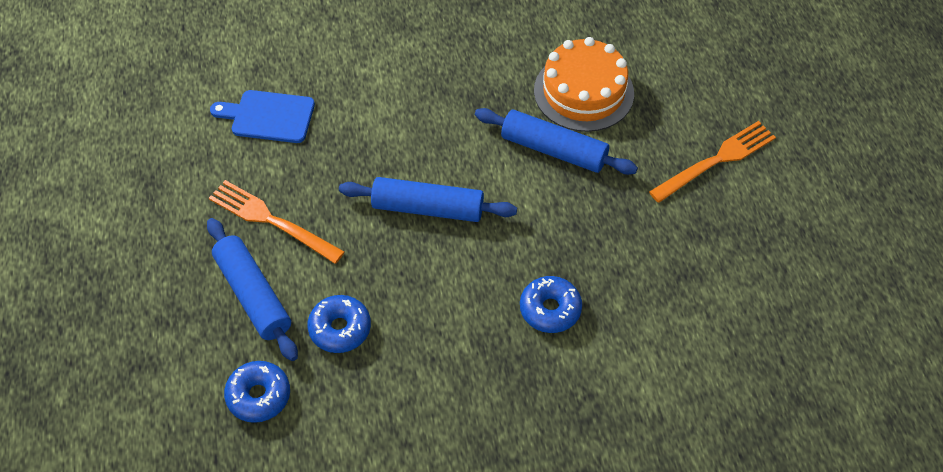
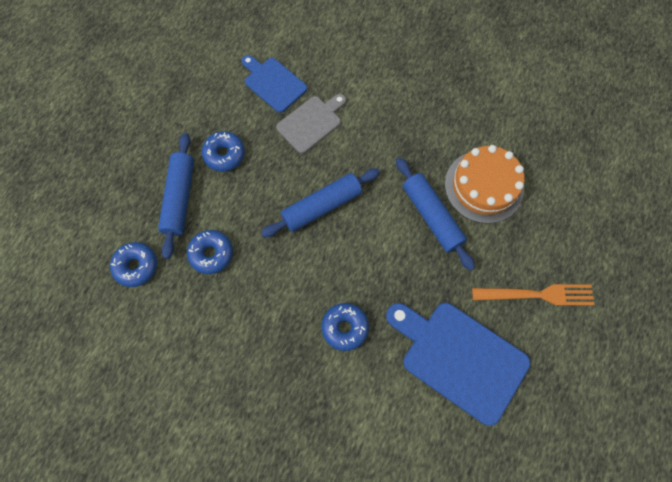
camera: 35 degrees right, 15 degrees up
orange fork [209,180,345,264] -> blue donut [202,131,245,171]
blue rolling pin [339,177,517,222] -> blue rolling pin turned 75 degrees counterclockwise [261,168,380,237]
none -> grey cutting board [276,94,346,154]
none -> blue cutting board [386,303,531,426]

